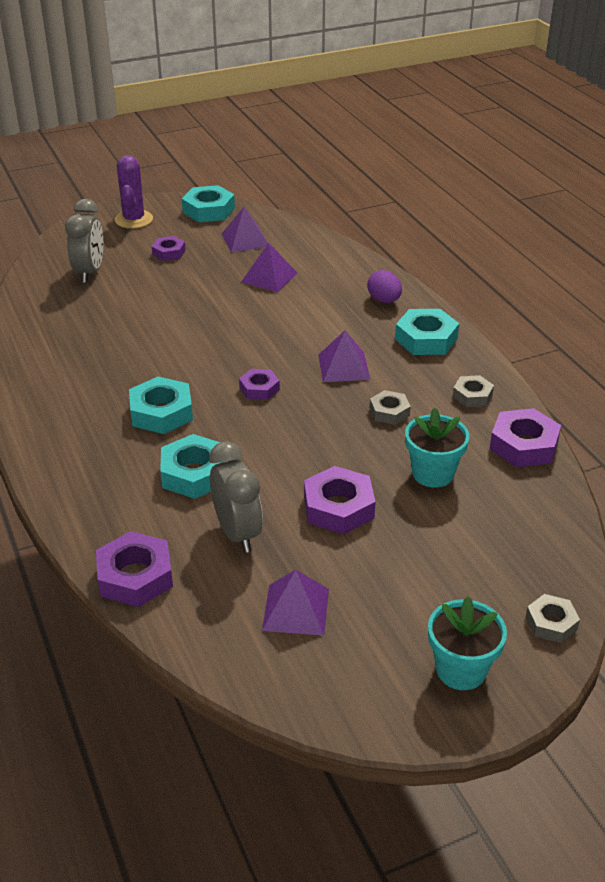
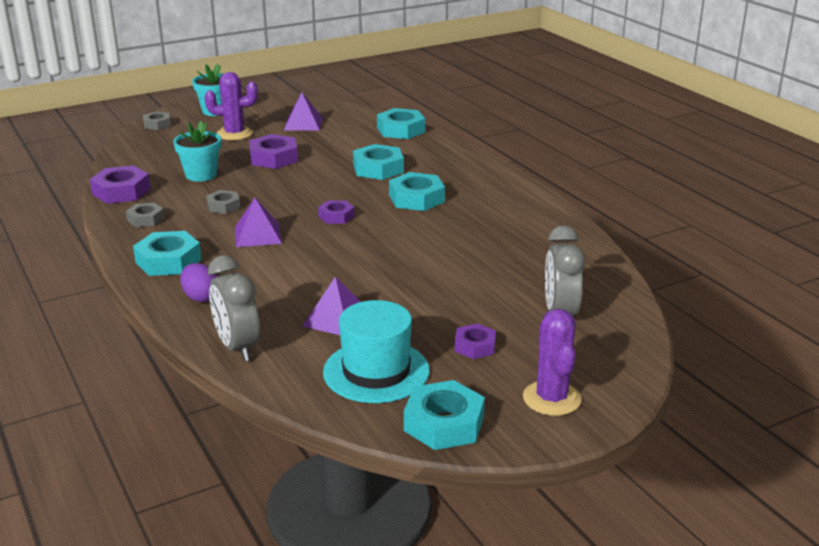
camera: 175 degrees right, 10 degrees down
purple nut [96,531,173,607] -> turquoise nut [377,108,425,139]
grey clock [209,441,263,553] -> grey clock moved to [208,255,260,361]
purple pyramid [222,207,268,252] -> turquoise hat [323,300,430,403]
none -> purple cactus [204,72,258,140]

